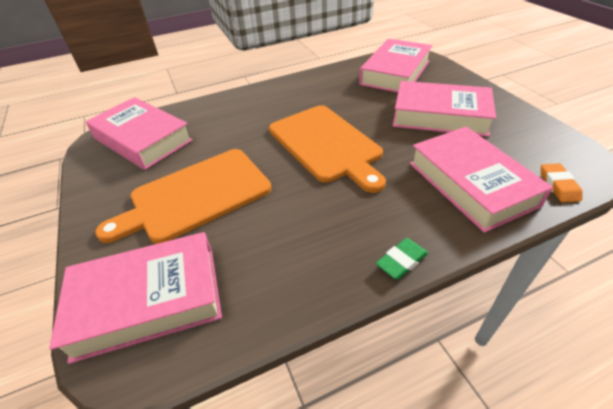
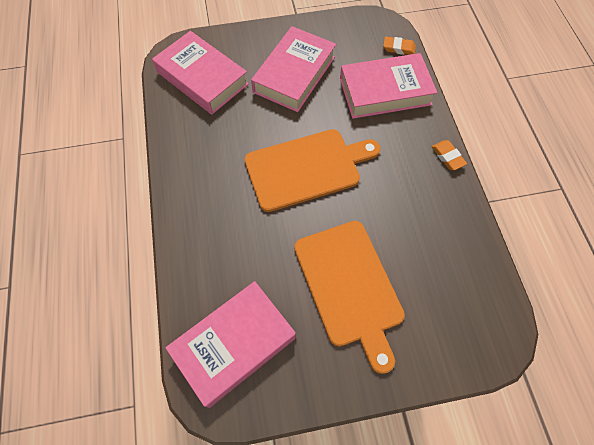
camera: 80 degrees left, 20 degrees up
pink book [49,232,222,364] -> none
green eraser [376,238,428,280] -> orange eraser [431,140,467,170]

